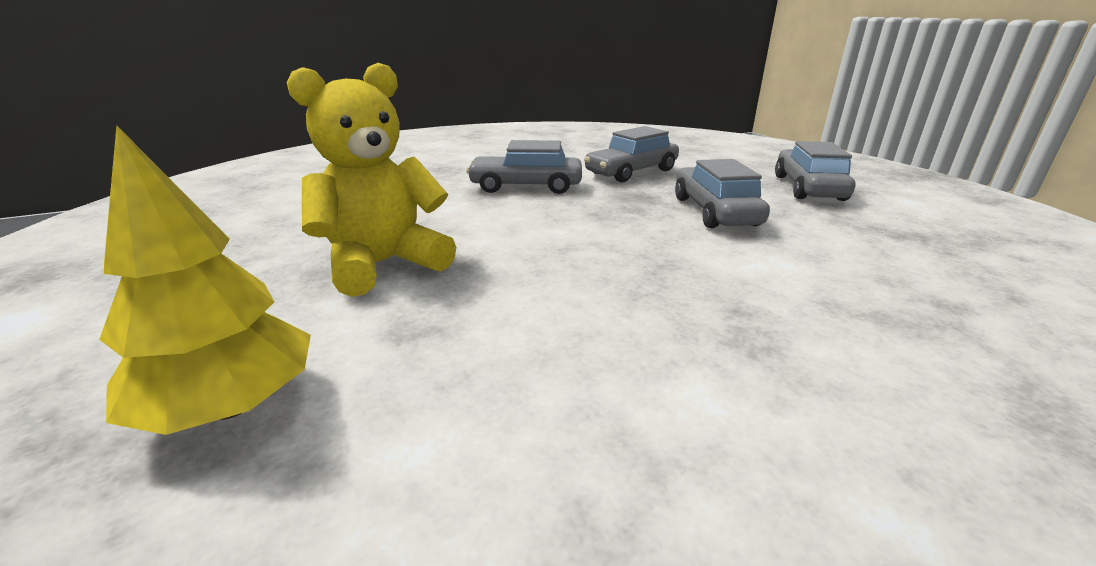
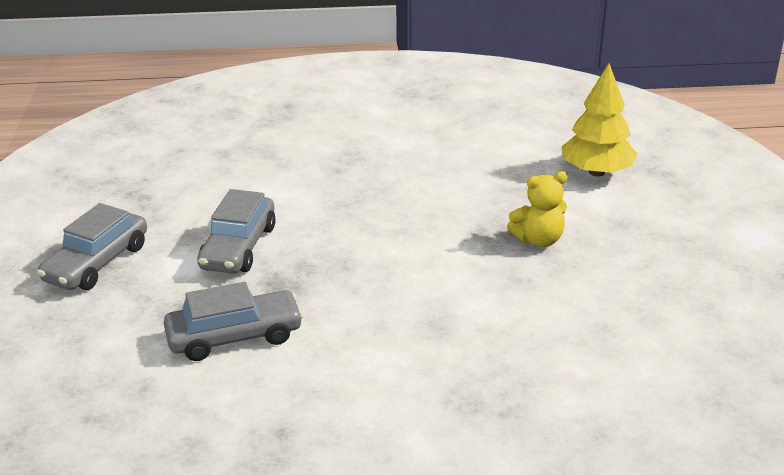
camera: 160 degrees left, 5 degrees up
yellow teddy bear [287,63,456,297] -> yellow teddy bear [507,171,567,247], size x0.60
grey car [466,140,582,194] -> none

